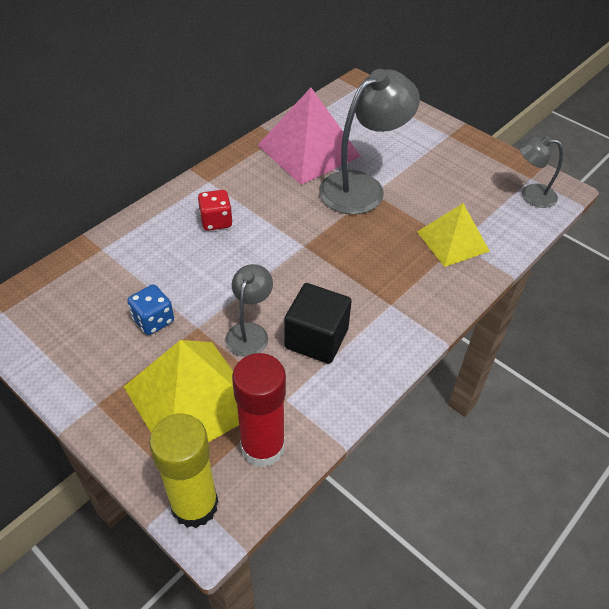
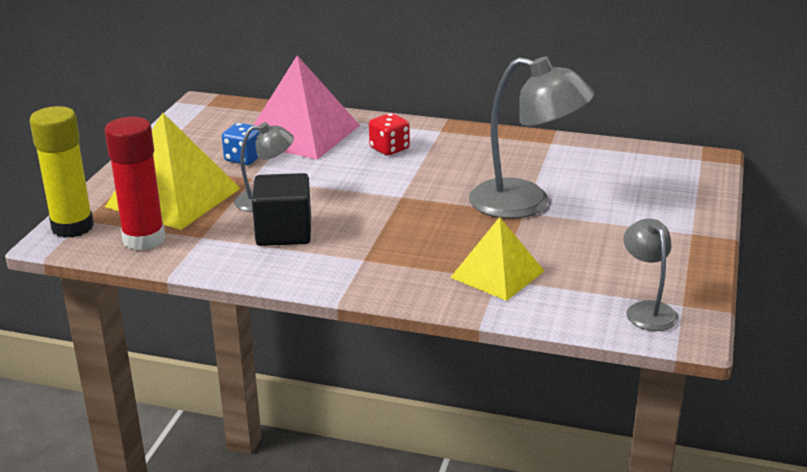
camera: 65 degrees right, 20 degrees down
pink pyramid [258,88,361,185] -> pink pyramid moved to [254,56,360,160]

